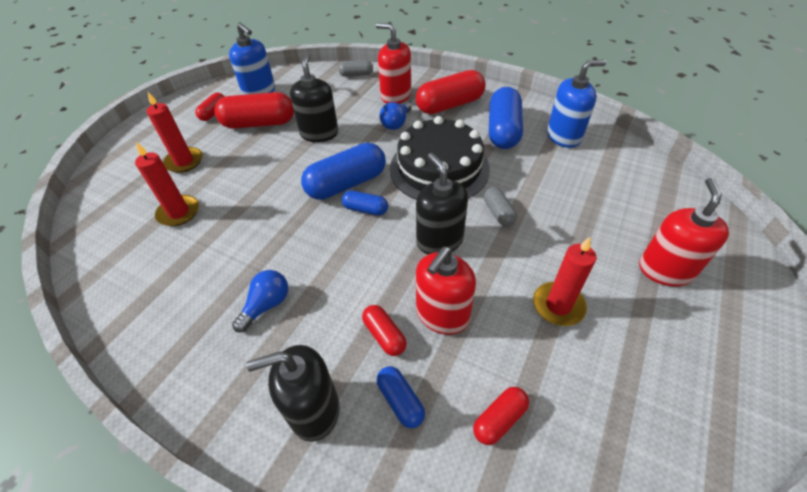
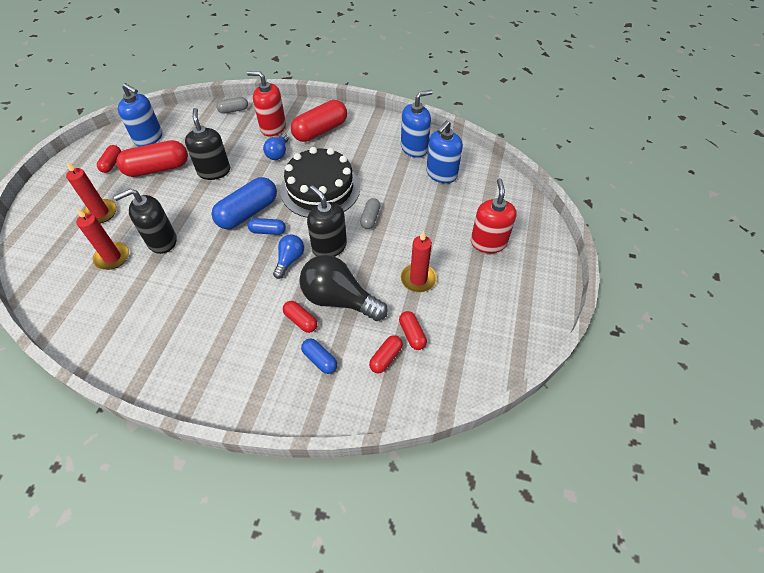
camera: 15 degrees left, 5 degrees up
blue light bulb [232,270,288,333] -> blue light bulb moved to [273,235,304,279]
black soap dispenser [246,345,339,442] -> black soap dispenser moved to [114,189,177,254]
red soap dispenser [416,247,476,335] -> black light bulb [299,255,388,321]
grey capsule [484,187,517,226] -> grey capsule turned 45 degrees clockwise [360,198,381,229]
blue capsule [489,87,523,149] -> none
none -> red capsule [399,311,427,350]
none -> blue soap dispenser [426,120,463,183]

